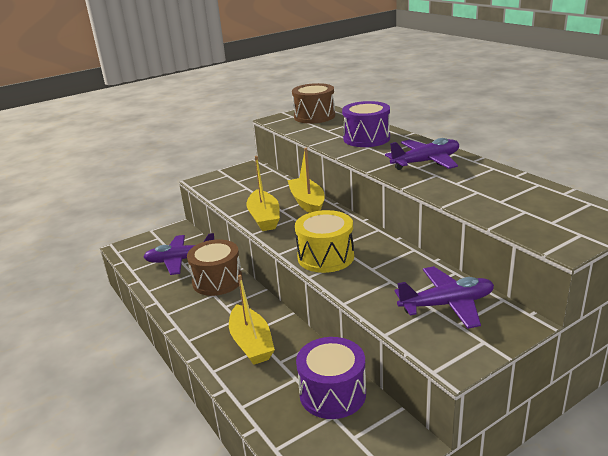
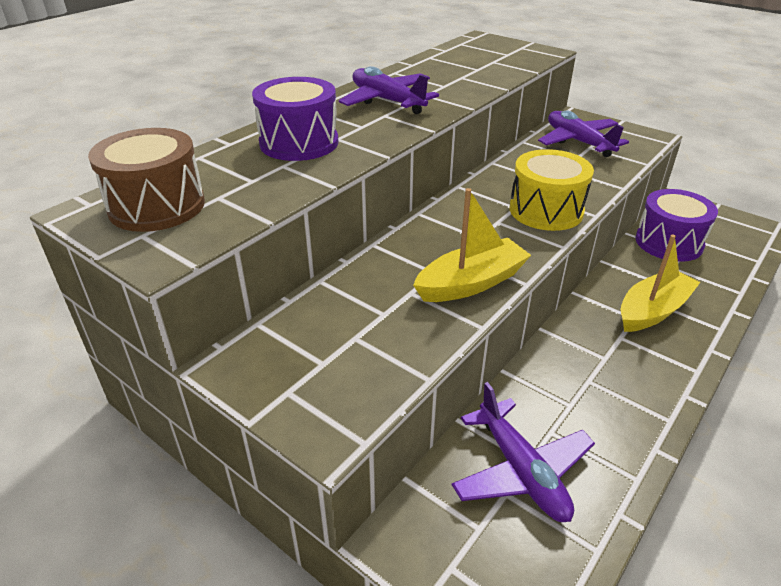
camera: 110 degrees left, 10 degrees up
brown drum [187,239,242,296] -> none
yellow boat [288,148,325,213] -> none

